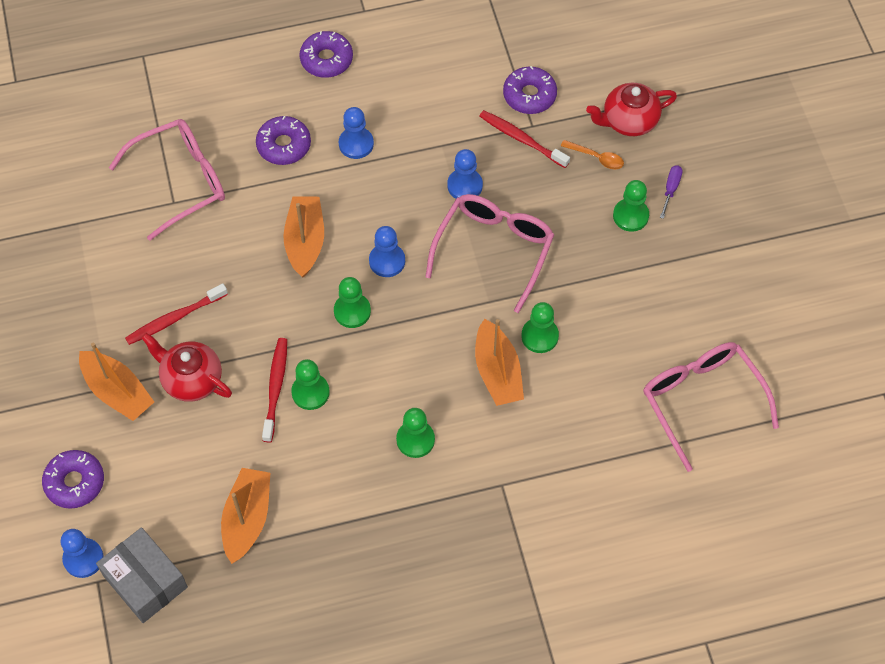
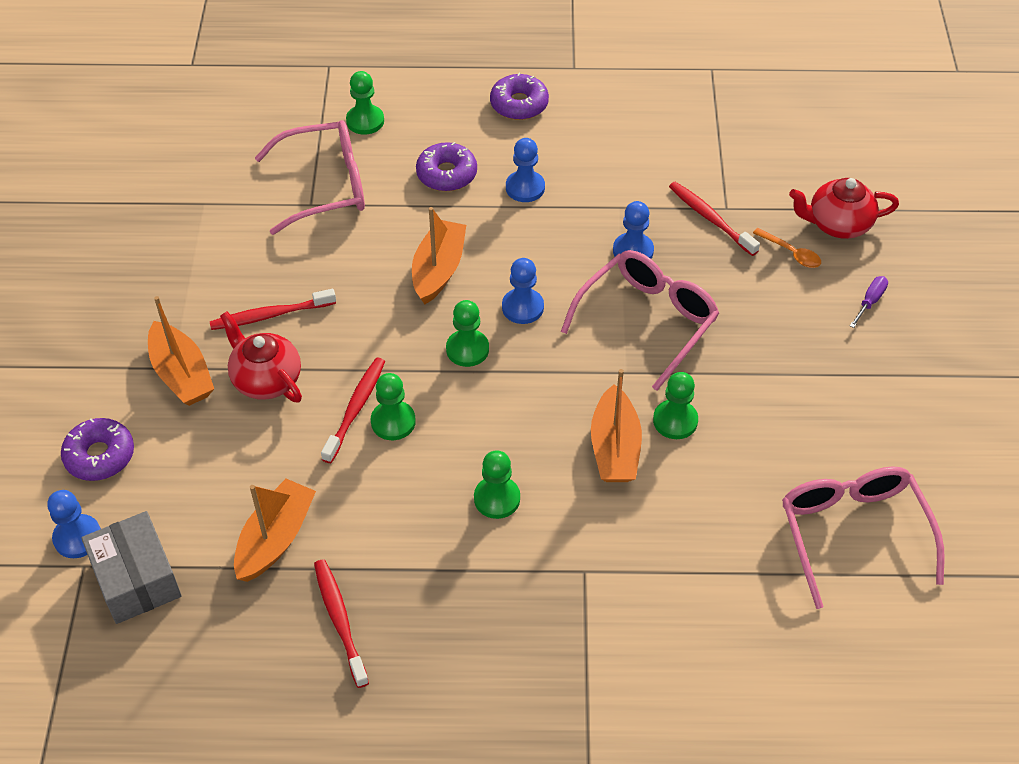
camera: 15 degrees right, 10 degrees down
purple donut [503,66,557,114] -> none
green pawn [613,180,649,232] -> green pawn moved to [346,71,384,135]
none -> red toothbrush [314,559,369,688]

